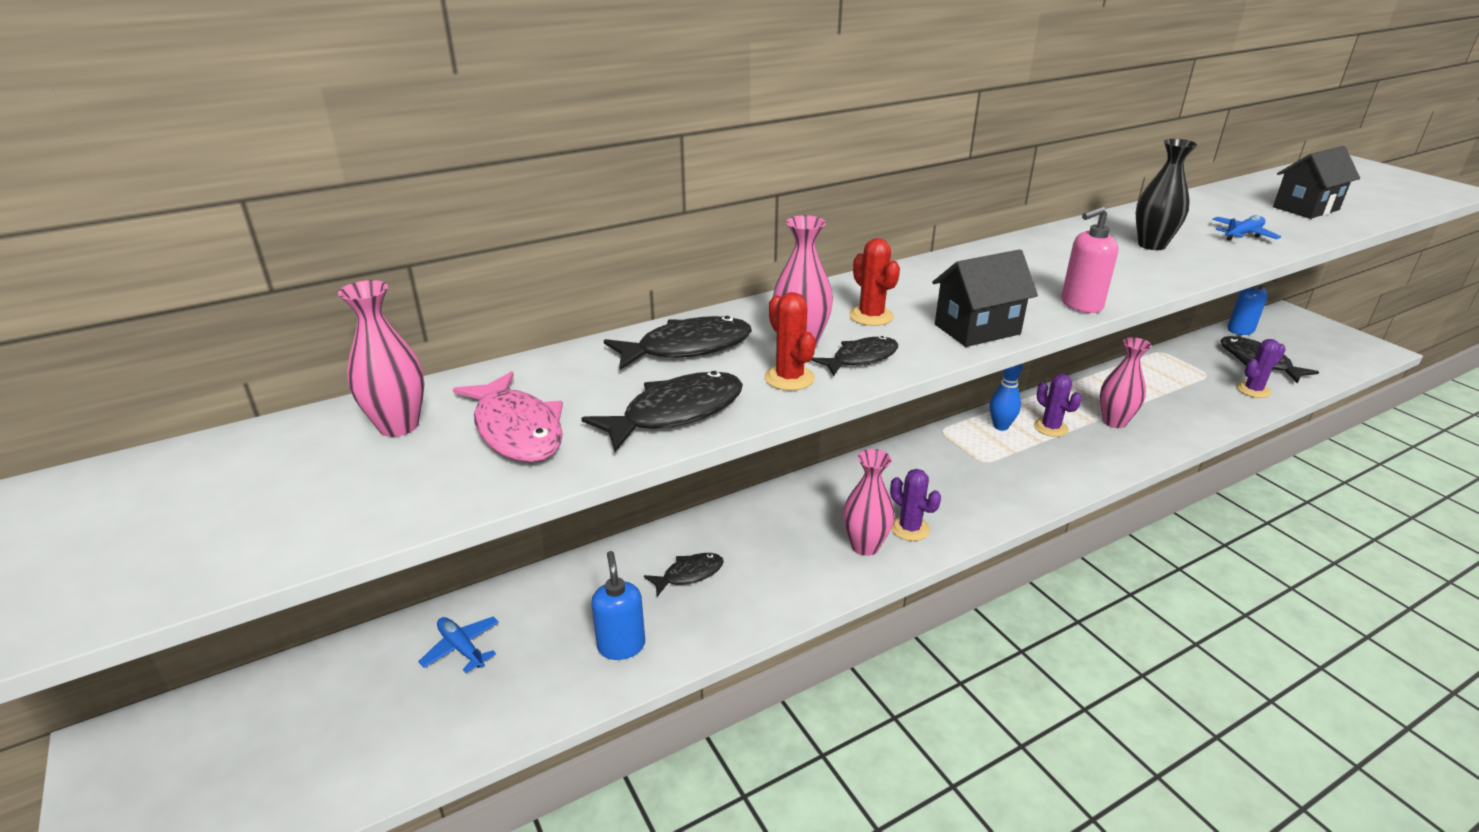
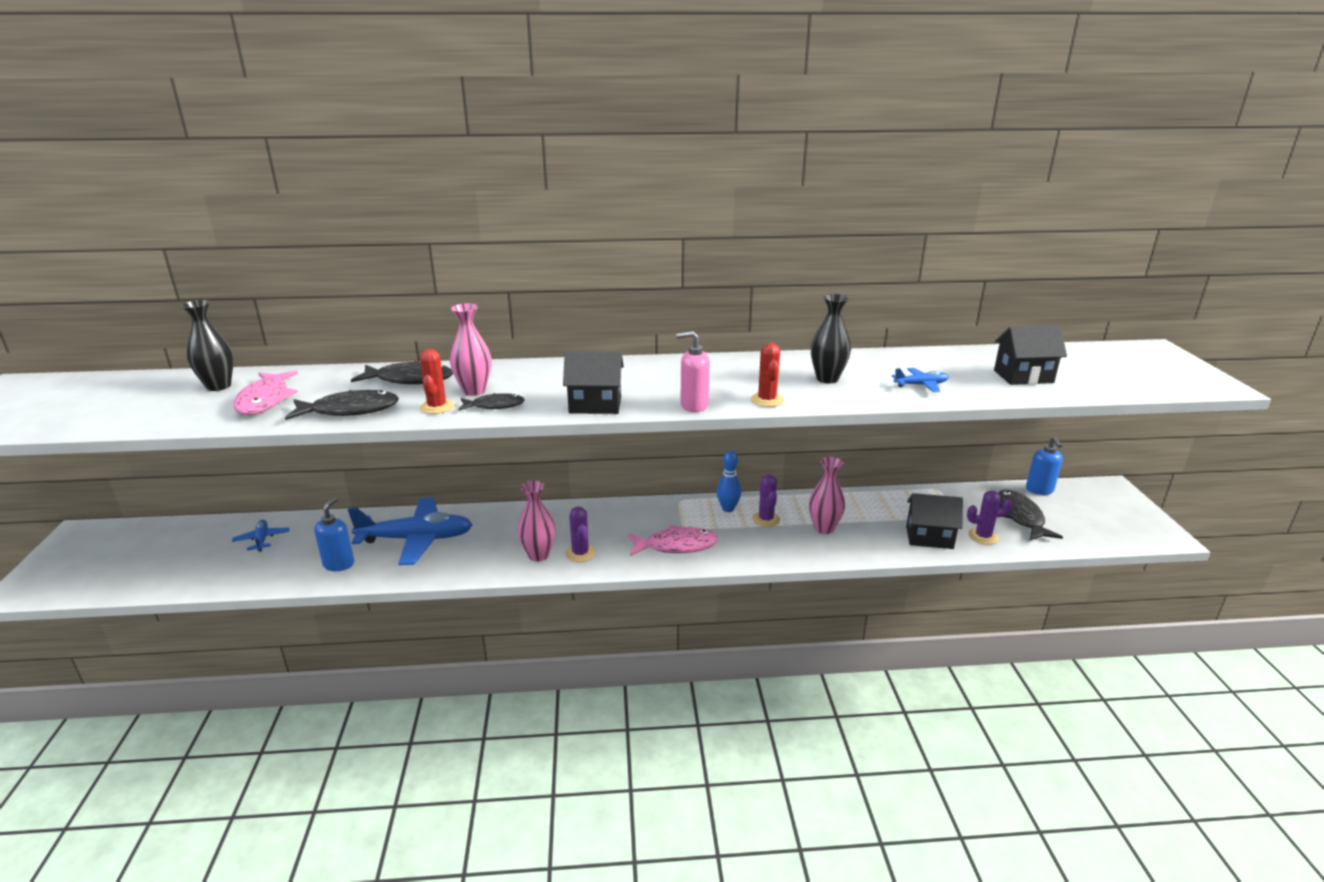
camera: 25 degrees right, 5 degrees down
pink vase [338,280,425,437] -> black vase [181,300,234,391]
black fish [644,553,724,597] -> blue plane [348,497,473,565]
red cactus [849,238,900,326] -> red cactus moved to [751,343,784,407]
none -> pink fish [627,525,718,556]
none -> black house [906,493,963,549]

